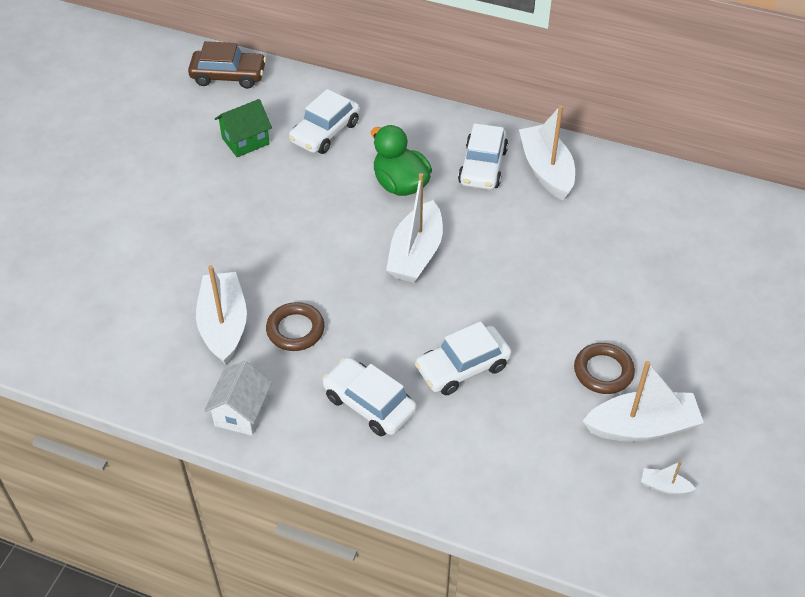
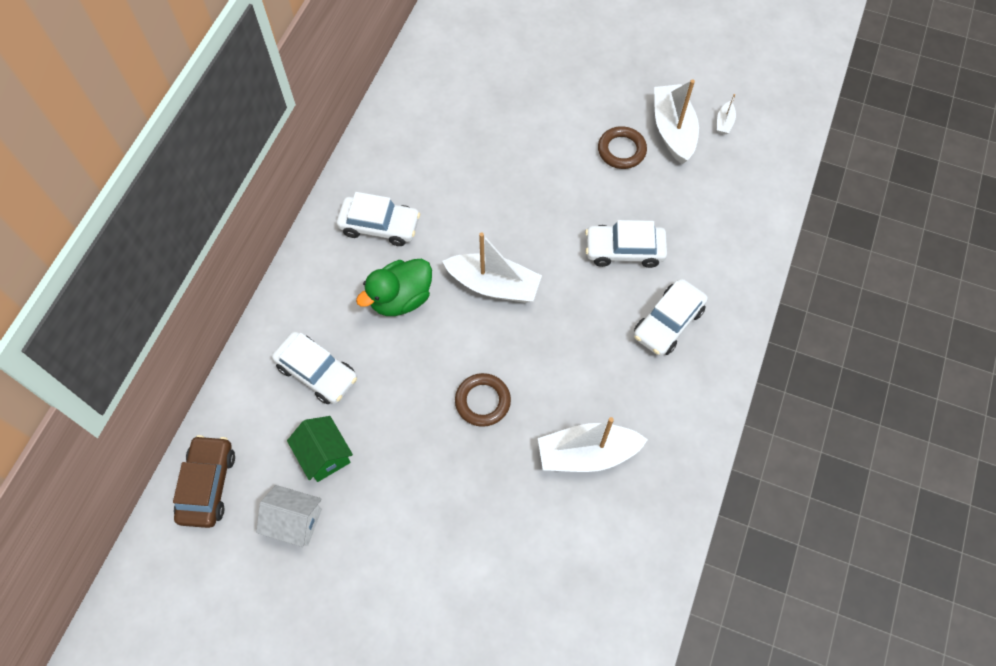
camera: 90 degrees left, 15 degrees up
white house [204,361,272,436] -> white house moved to [256,485,322,547]
brown ring [266,302,325,351] -> brown ring moved to [455,373,511,427]
white car [415,321,512,395] -> white car turned 120 degrees clockwise [585,220,667,268]
white boat [519,105,575,200] -> none

